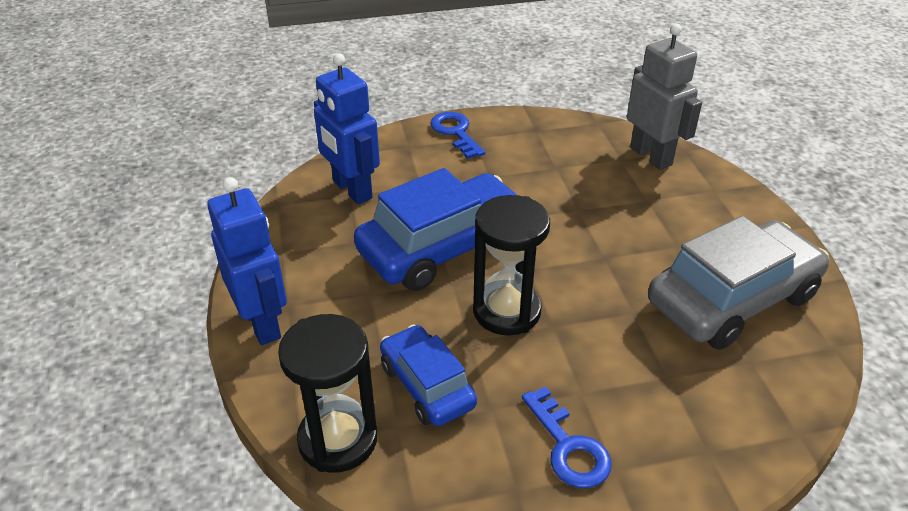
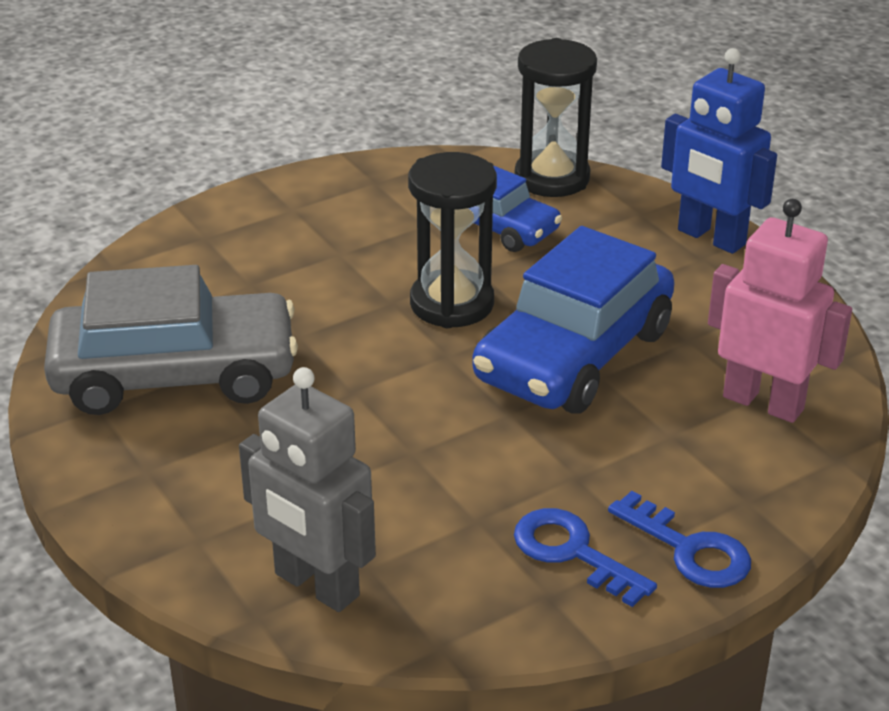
camera: 160 degrees right, 5 degrees down
blue robot [314,54,380,204] -> pink robot [708,199,852,423]
blue key [522,386,612,488] -> blue key moved to [514,508,657,607]
grey car [648,216,829,350] -> grey car turned 135 degrees counterclockwise [44,265,298,415]

